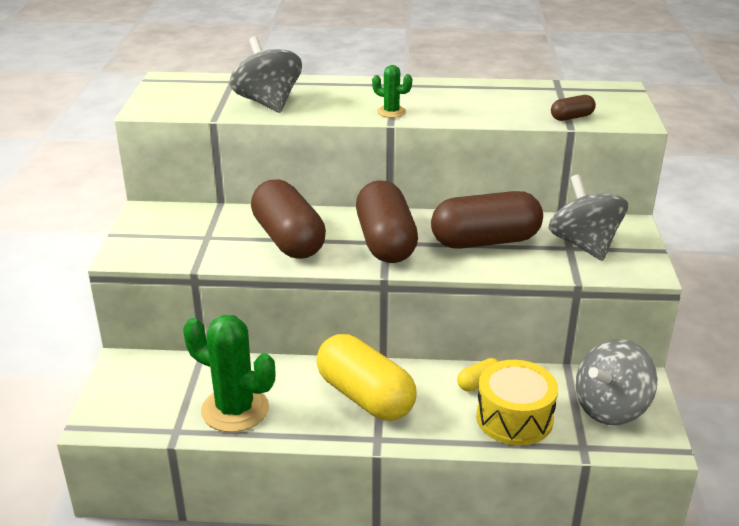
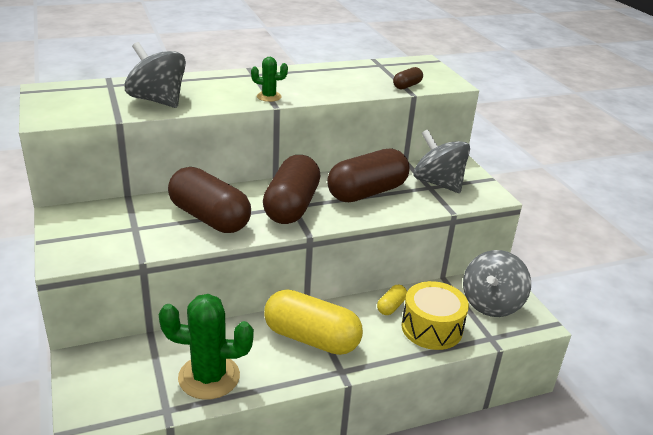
camera: 25 degrees left, 0 degrees up
brown capsule [356,180,418,263] -> brown capsule turned 45 degrees clockwise [263,155,320,224]

